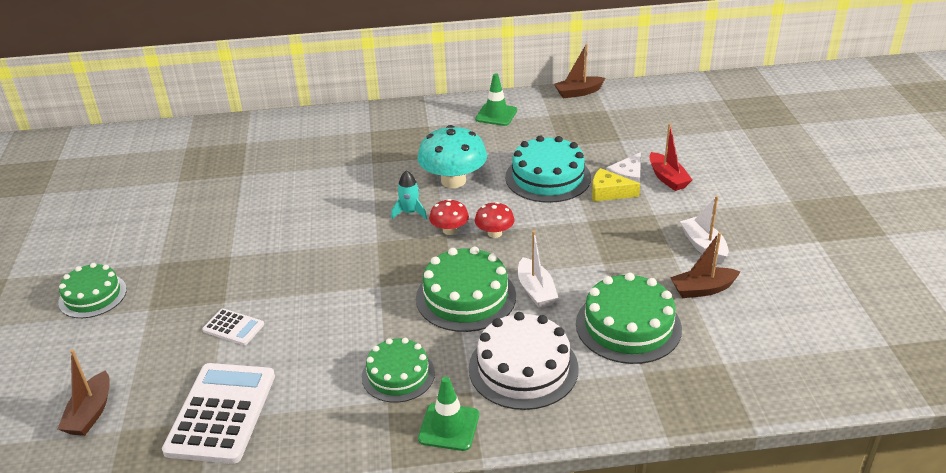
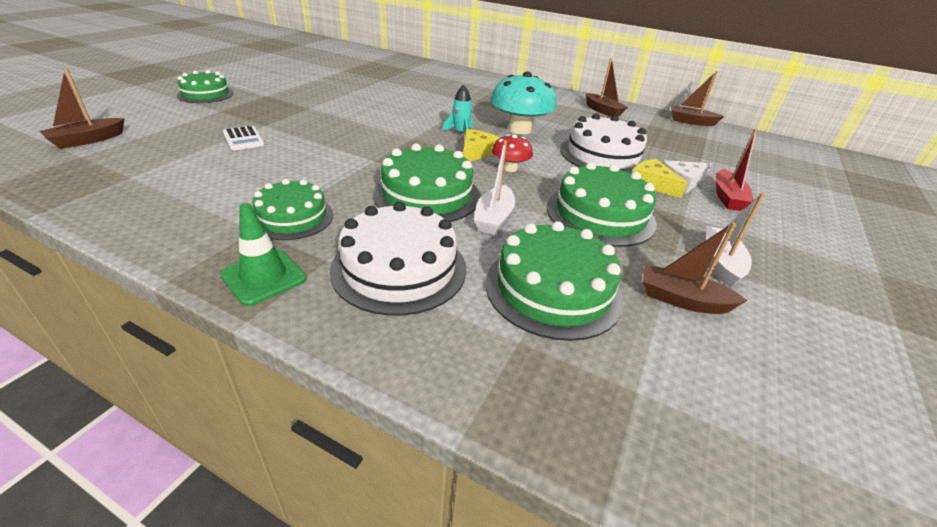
camera: 30 degrees right, 0 degrees up
white calculator [162,363,275,464] -> none
red mushroom [429,199,469,235] -> yellow cheese [463,129,500,162]
green traffic cone [475,73,517,126] -> brown boat [586,58,628,117]
turquoise cake [505,135,591,203] -> white cake [560,114,647,174]
none -> green cake [547,162,657,247]

